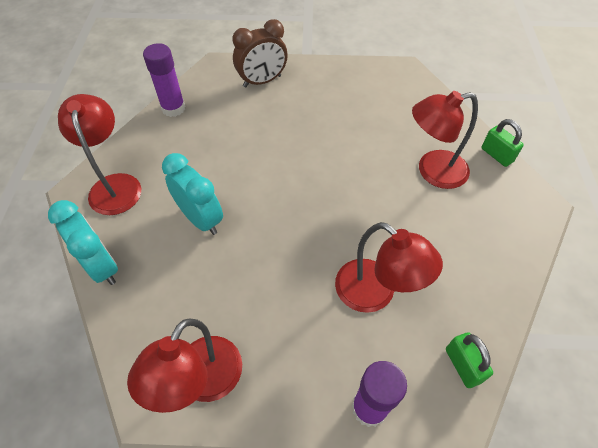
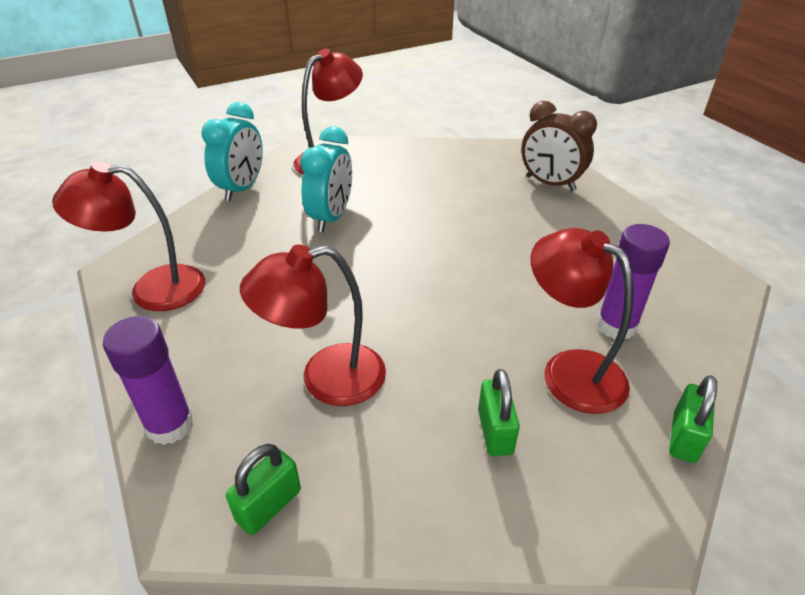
camera: 60 degrees right, 15 degrees down
purple glue stick [143,43,185,117] -> purple glue stick moved to [597,224,670,339]
red lamp [335,222,443,313] -> red lamp turned 60 degrees clockwise [240,245,386,406]
none -> green padlock [478,369,520,456]

